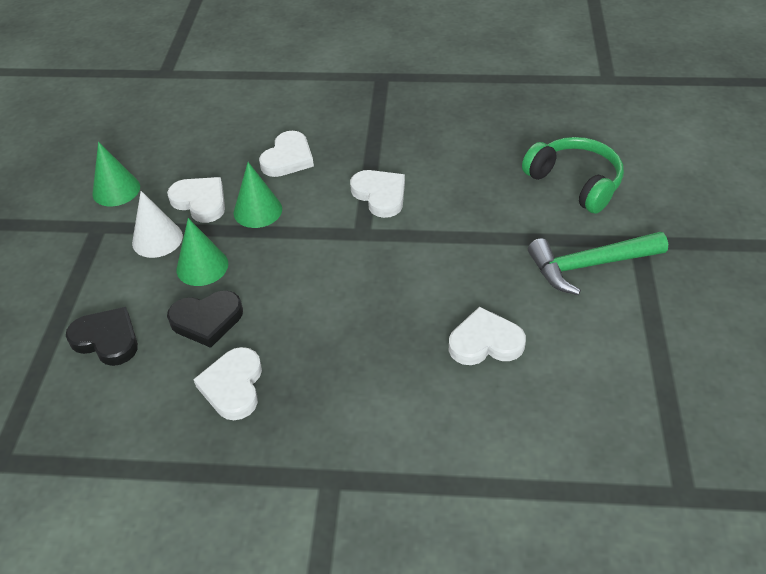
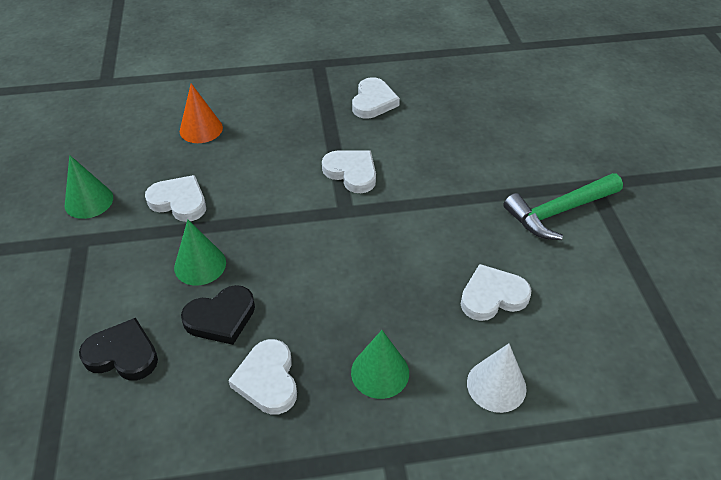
camera: 15 degrees left, 0 degrees up
white cone [132,191,183,258] -> white cone moved to [467,343,527,413]
green cone [234,162,282,228] -> green cone moved to [351,330,409,399]
white heart [259,131,314,177] -> white heart moved to [352,77,400,119]
green headphones [522,137,624,214] -> none
none -> orange cone [180,83,223,143]

